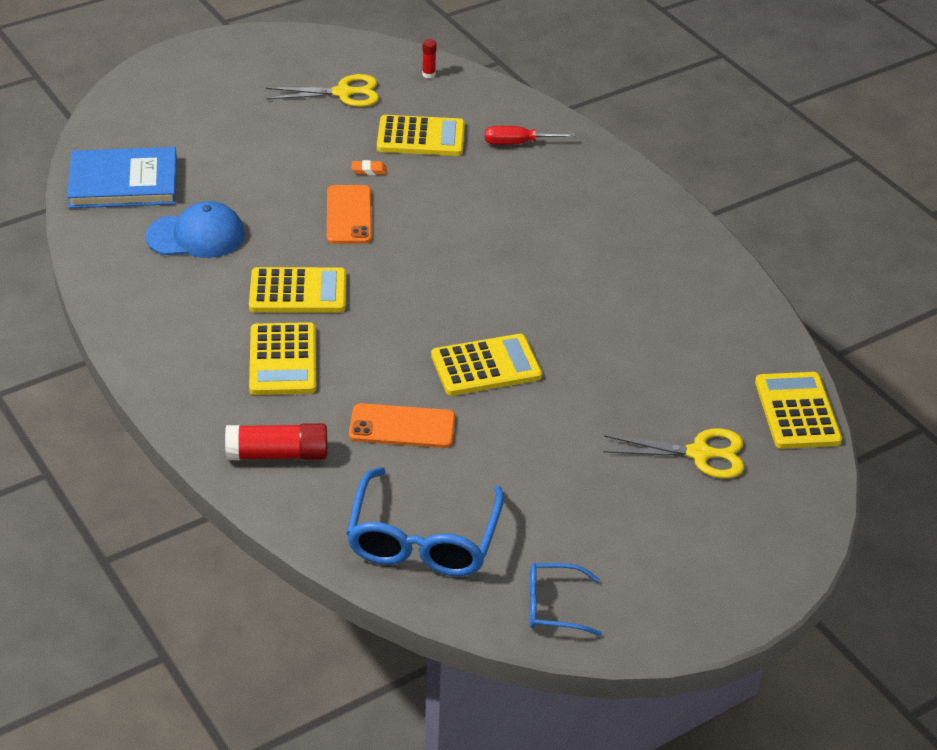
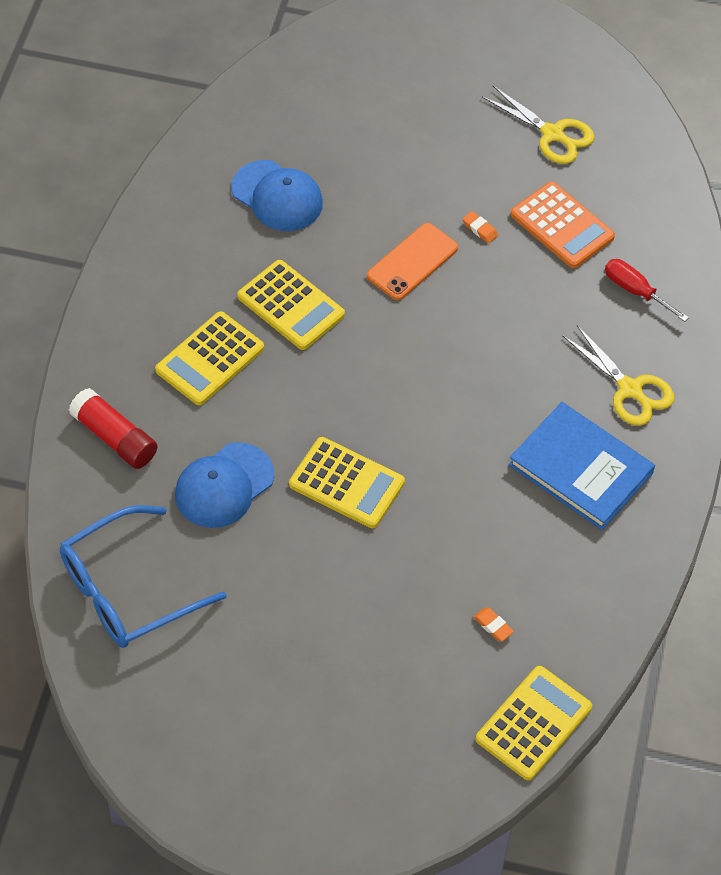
camera: 45 degrees right, 15 degrees up
blue book [67,147,177,208] -> blue book moved to [508,402,655,530]
orange phone [349,403,455,448] -> blue cap [175,442,274,528]
yellow calculator [377,115,465,156] -> orange calculator [510,181,615,268]
red glue stick [422,39,437,78] -> none
blue glasses [530,563,602,636] -> none
yellow scissors [604,428,744,479] -> yellow scissors moved to [562,325,674,426]
none -> orange eraser [474,607,514,641]

